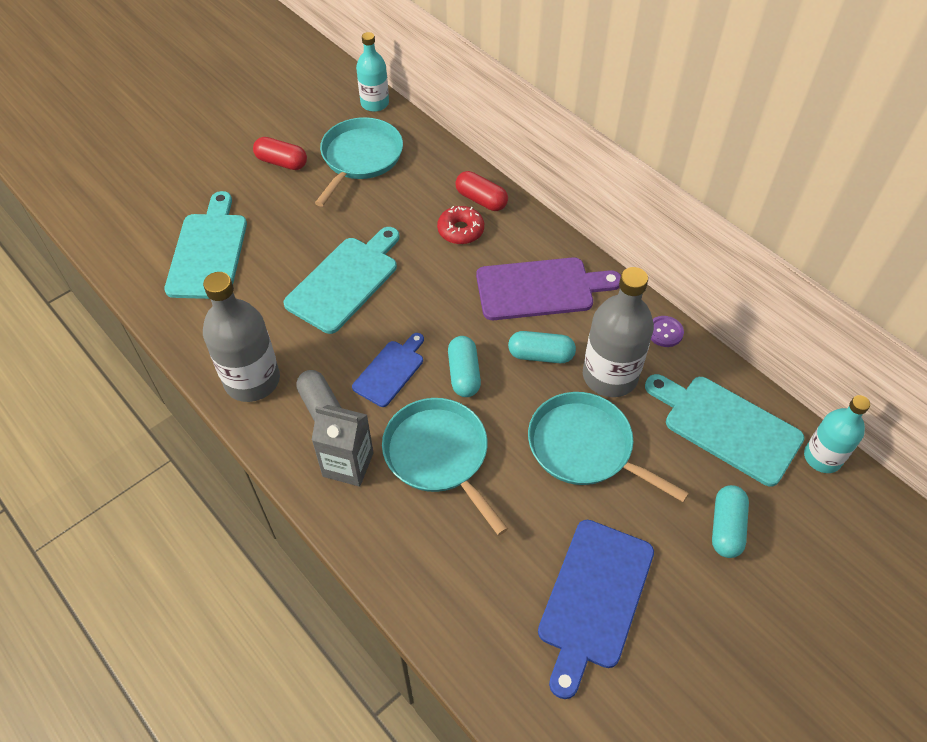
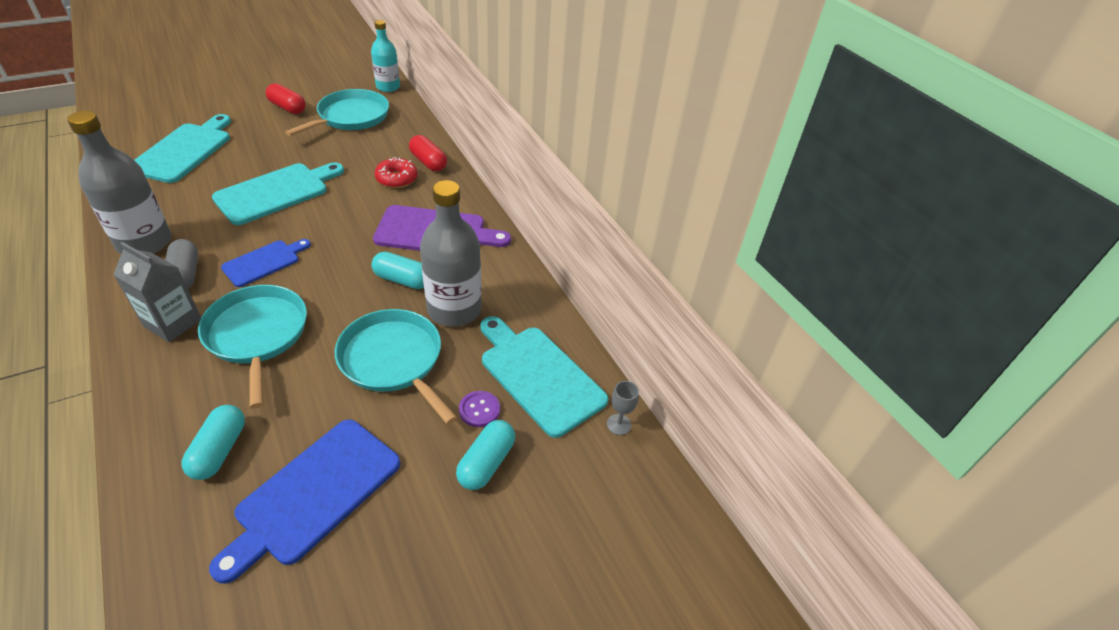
camera: 10 degrees right, 10 degrees down
turquoise capsule [448,336,481,397] -> turquoise capsule moved to [181,405,245,480]
purple button [651,316,684,347] -> purple button moved to [459,391,500,427]
turquoise bottle [804,395,870,473] -> grey goblet [607,381,639,435]

